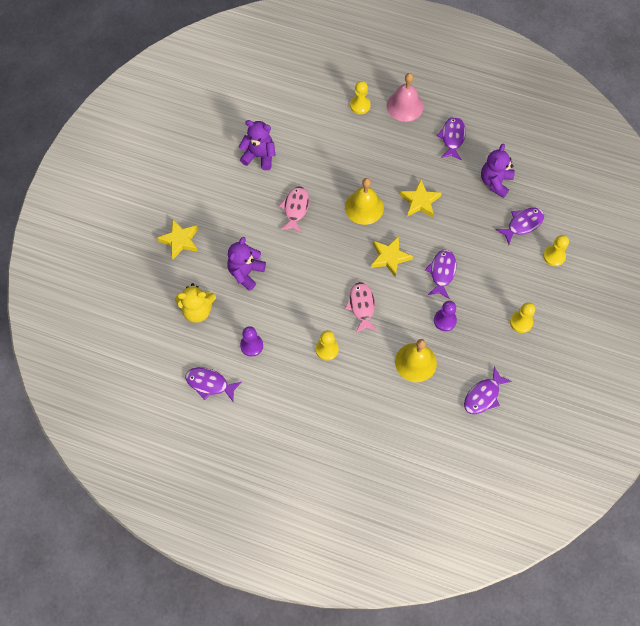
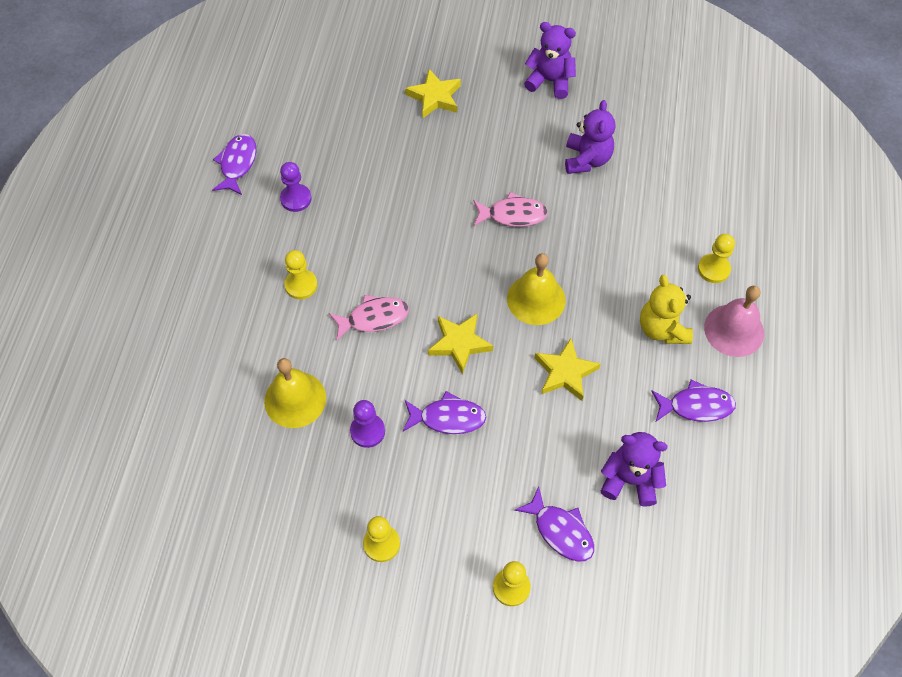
camera: 80 degrees right, 5 degrees down
yellow teddy bear [175,283,216,323] -> yellow teddy bear moved to [640,275,693,344]
purple teddy bear [227,237,266,291] -> purple teddy bear moved to [524,22,576,99]
purple fish [464,366,512,414] -> none

